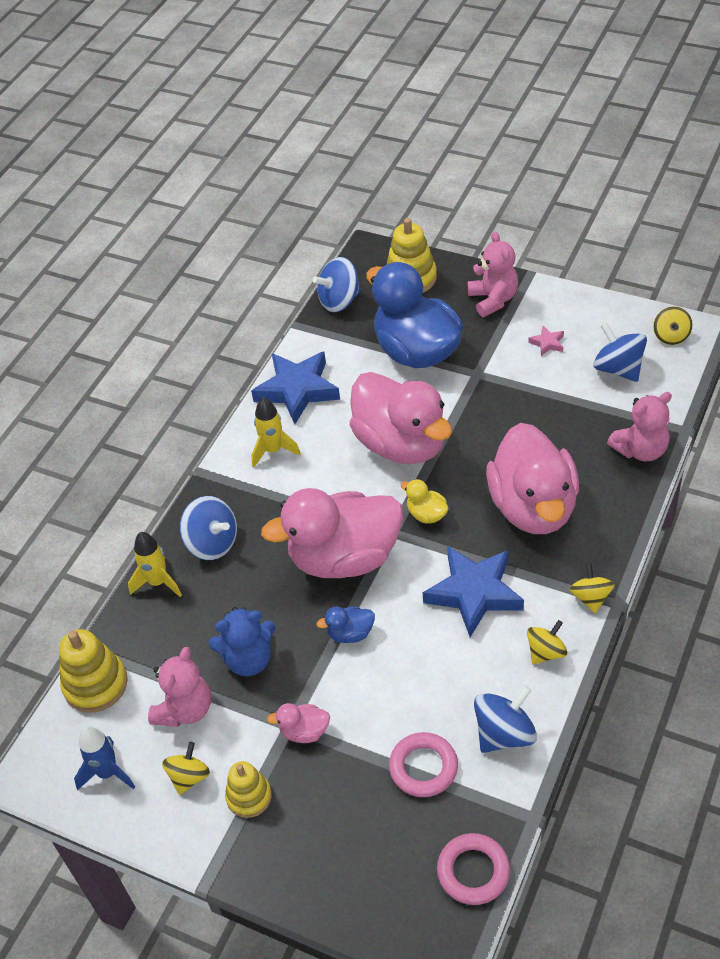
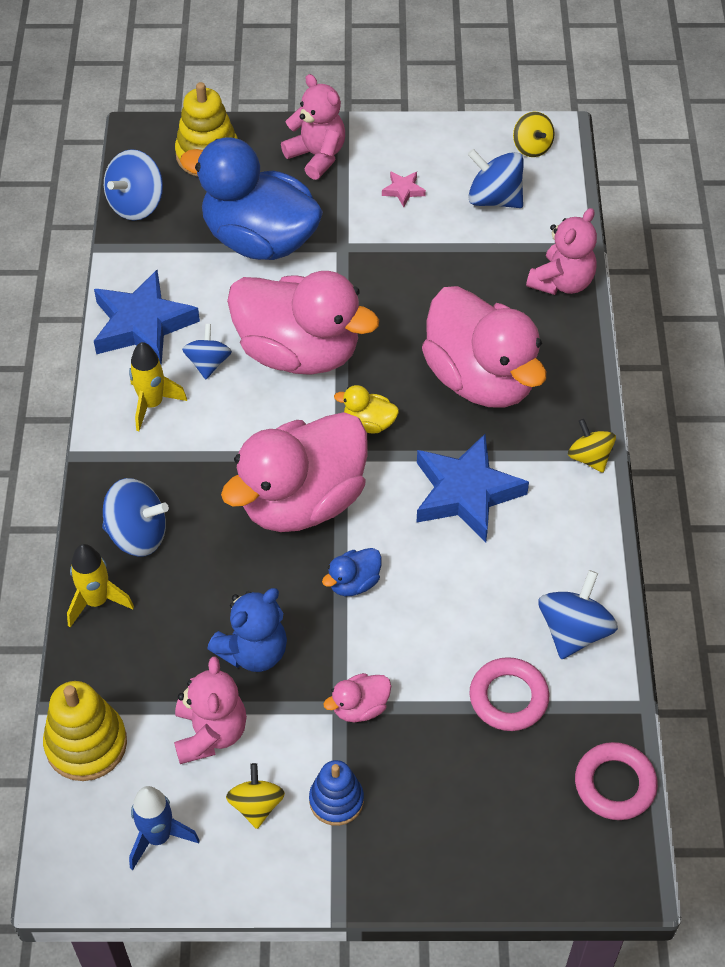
camera: 30 degrees left, 5 degrees up
yellow stacking toy [225,761,272,818] -> blue stacking toy [309,760,364,826]
yellow spinning top [527,620,567,664] -> none
none -> blue spinning top [182,324,232,379]

